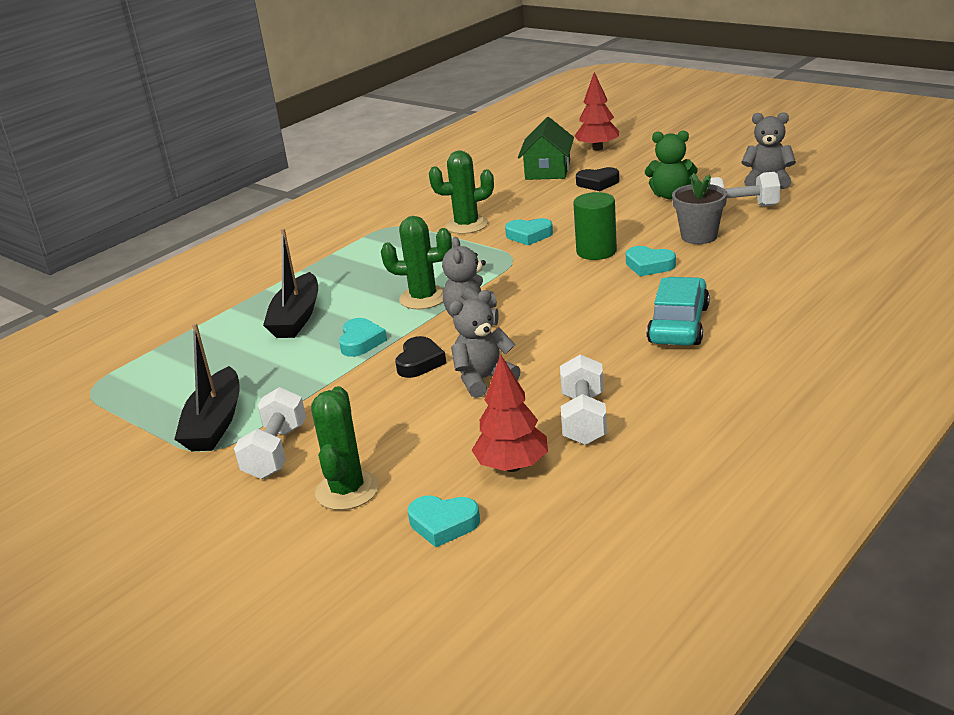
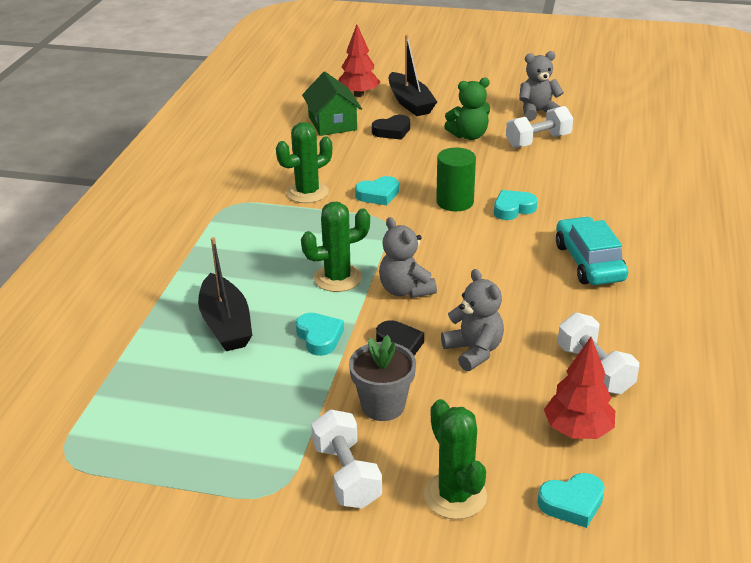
camera: 30 degrees left, 5 degrees up
black boat [174,323,240,451] -> black boat moved to [389,35,437,116]
grey teddy bear [449,290,521,398] -> grey teddy bear turned 120 degrees clockwise [441,269,504,371]
turquoise heart [626,246,676,276] -> turquoise heart turned 150 degrees clockwise [494,190,538,220]
grey flower pot [672,173,727,244] -> grey flower pot moved to [349,335,416,421]

